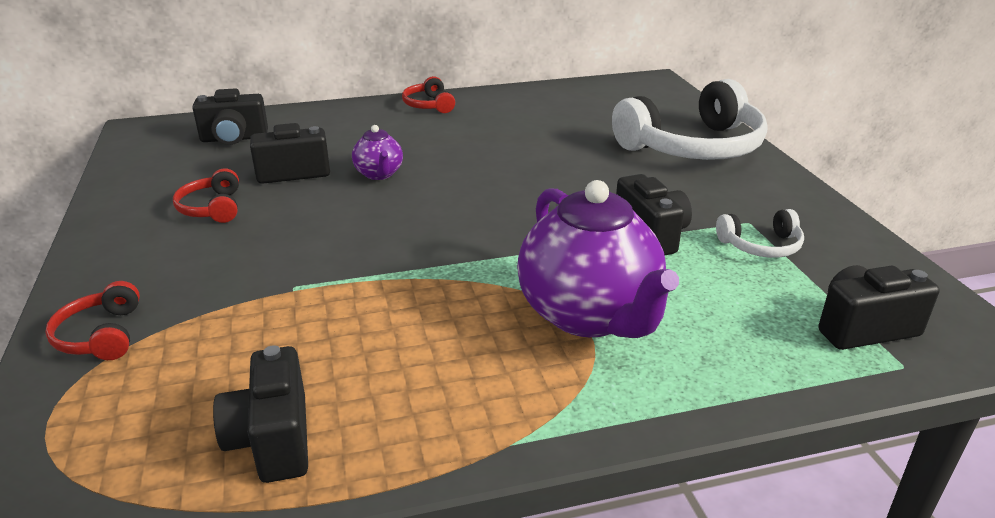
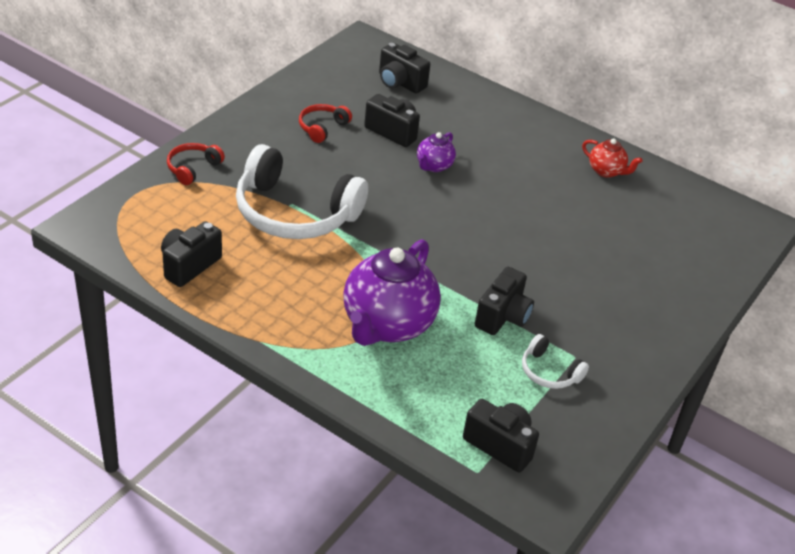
camera: 45 degrees right, 10 degrees up
red headphones [402,76,455,113] -> none
white headphones [612,79,768,160] -> white headphones moved to [236,144,368,239]
none -> red teapot [582,138,643,178]

